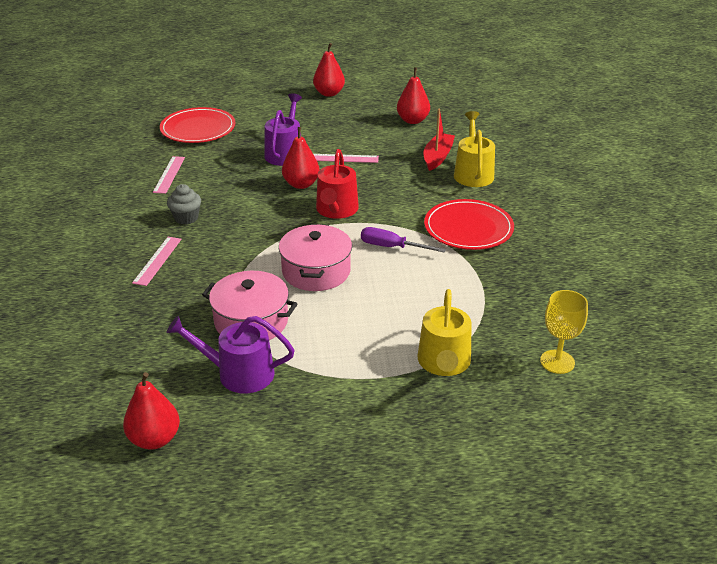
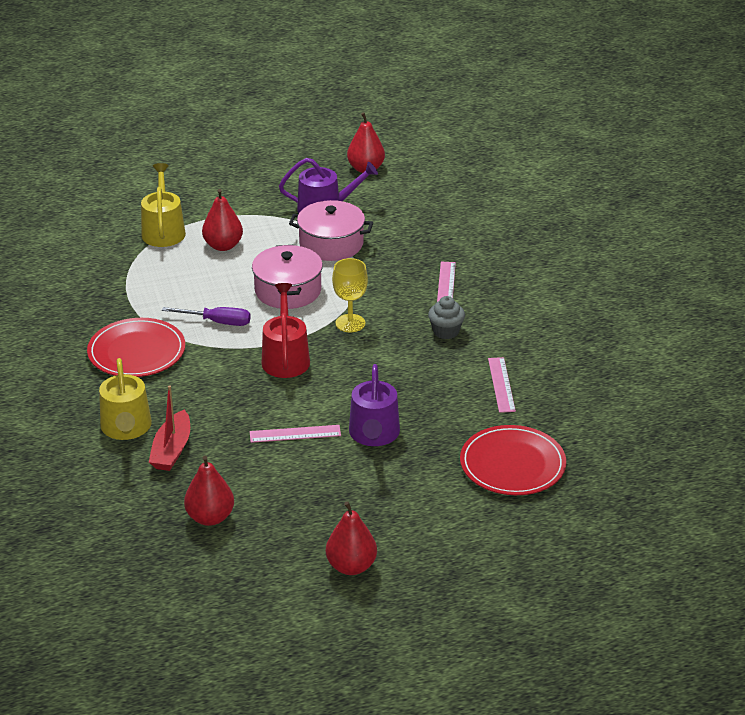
camera: 170 degrees right, 0 degrees up
red pear [282,127,320,189] -> red pear moved to [202,189,243,251]
yellow goblet [540,290,588,374] -> yellow goblet moved to [332,258,368,332]

